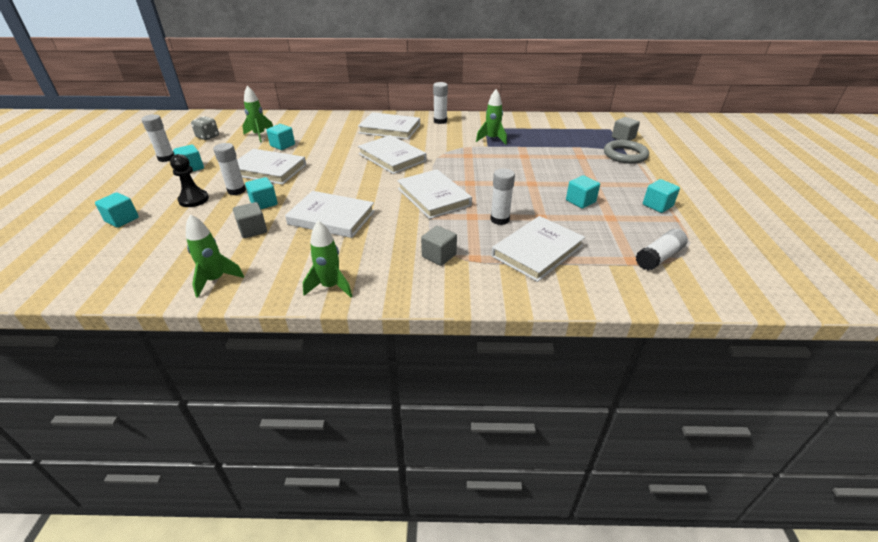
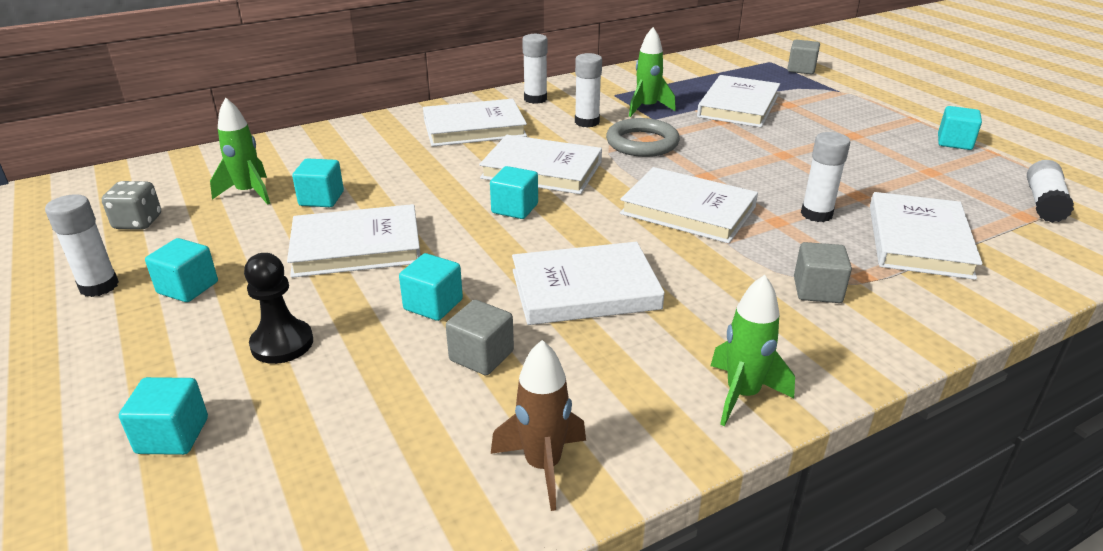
camera: 30 degrees left, 5 degrees down
green rocket [186,214,244,298] -> brown rocket [491,340,586,511]
white glue stick [213,143,246,195] -> white glue stick moved to [575,53,602,127]
turquoise cube [566,175,600,209] -> turquoise cube moved to [490,166,538,219]
grey ring [604,140,649,164] -> grey ring moved to [606,118,680,157]
none -> white book [697,75,780,127]

